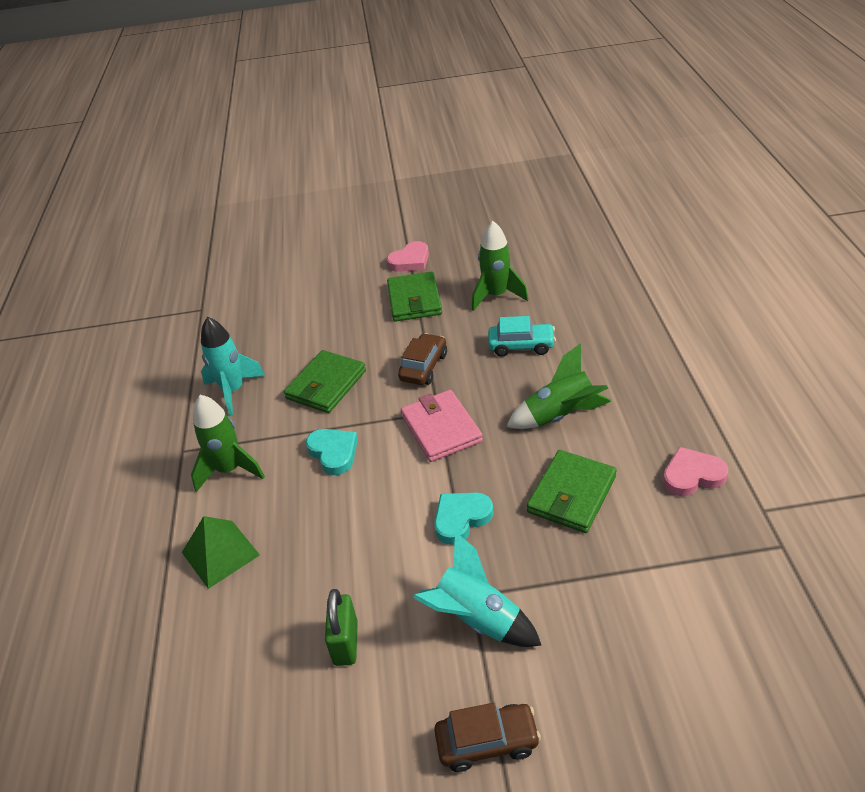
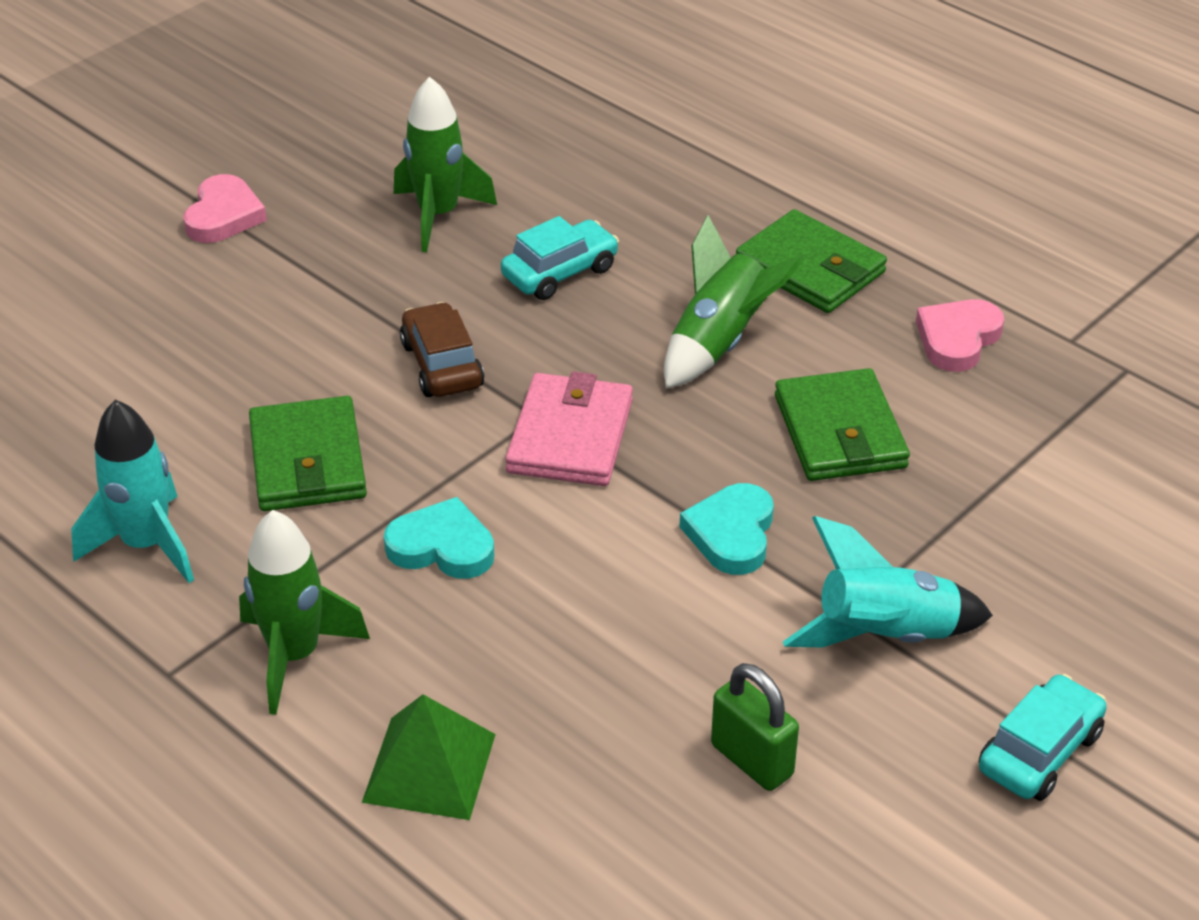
camera: 45 degrees left, 0 degrees up
green wallet [387,272,442,322] -> green wallet moved to [736,209,887,313]
pink wallet [401,390,483,462] -> pink wallet turned 75 degrees clockwise [505,371,633,486]
brown car [434,703,541,772] -> turquoise car [979,674,1107,801]

